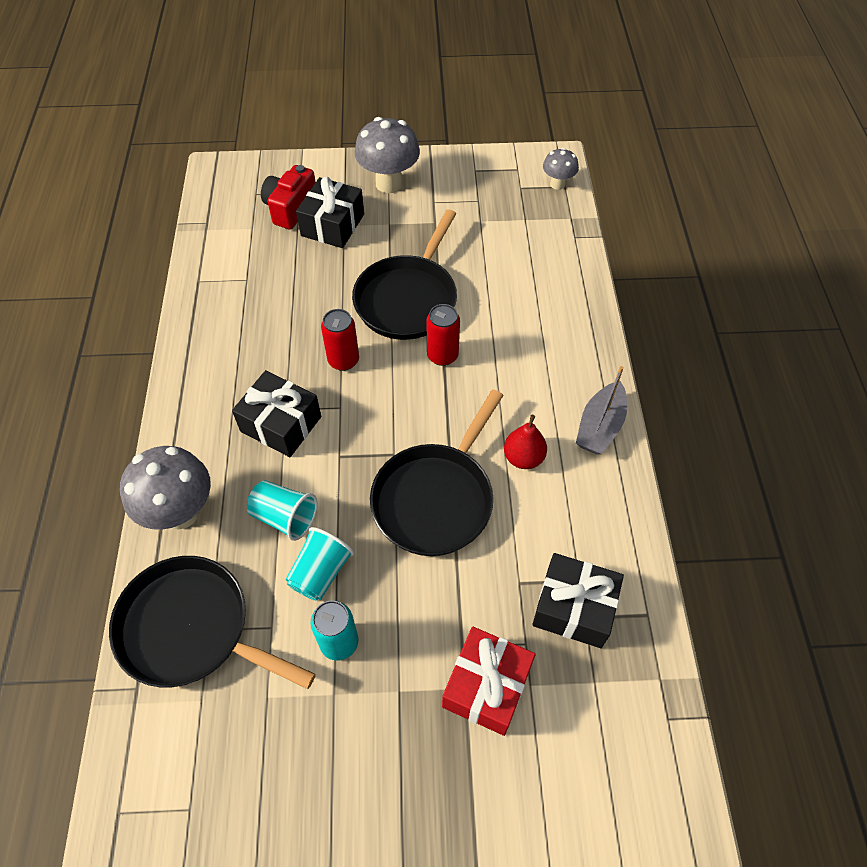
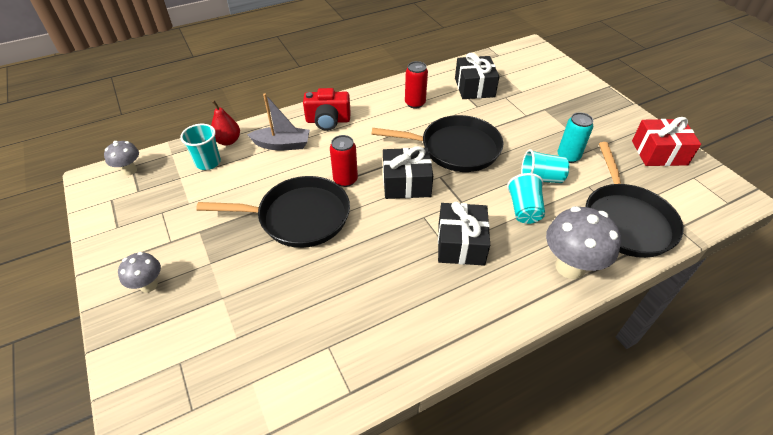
camera: 115 degrees left, 10 degrees down
red camera [261,165,316,230] -> red camera moved to [303,88,351,131]
black gift [296,177,364,248] -> black gift moved to [383,146,433,199]
red can [321,309,359,371] -> red can moved to [405,61,428,108]
grey mushroom [355,117,420,193] -> grey mushroom [118,252,161,293], size x0.56
red gift [442,627,536,736] -> red gift moved to [632,117,701,166]
red pear [504,415,547,469] -> red pear moved to [211,100,240,145]
grey boat [576,366,627,454] -> grey boat moved to [247,93,310,150]
none -> turquoise cup [180,124,221,170]

